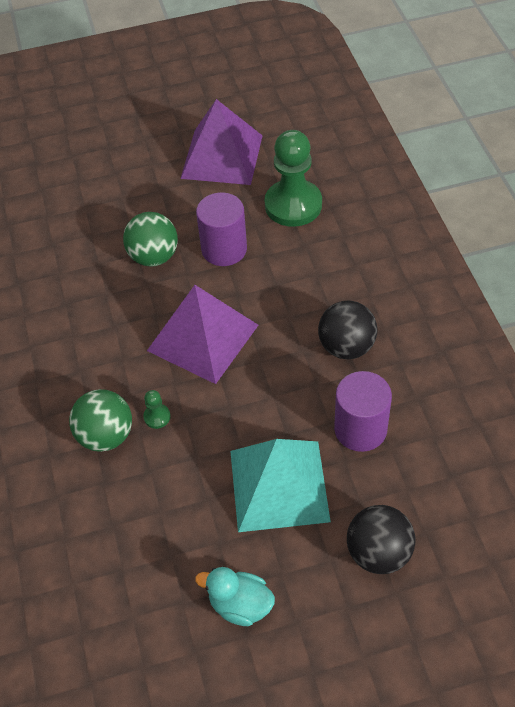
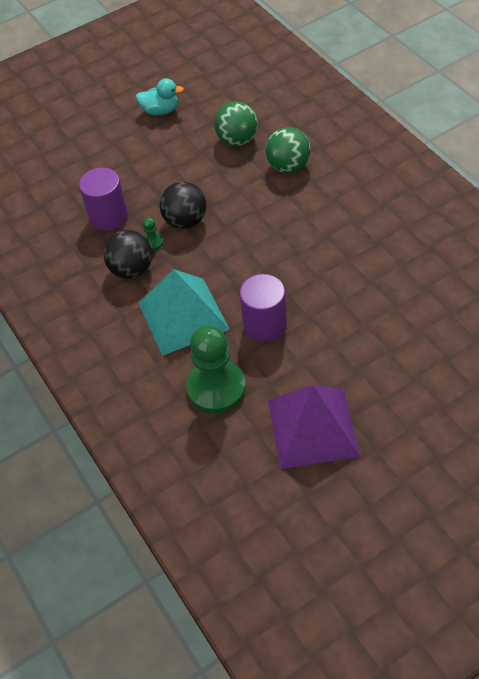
camera: 165 degrees right, 0 degrees up
green ball [123,212,178,267] -> green ball moved to [214,101,258,146]
green pawn [143,390,171,429] -> green pawn moved to [143,217,164,250]
purple pyramid [147,285,258,384] -> none
turquoise pyramid [230,439,331,532] -> turquoise pyramid moved to [139,269,230,356]
black ball [347,505,416,574] -> black ball moved to [159,182,206,229]

